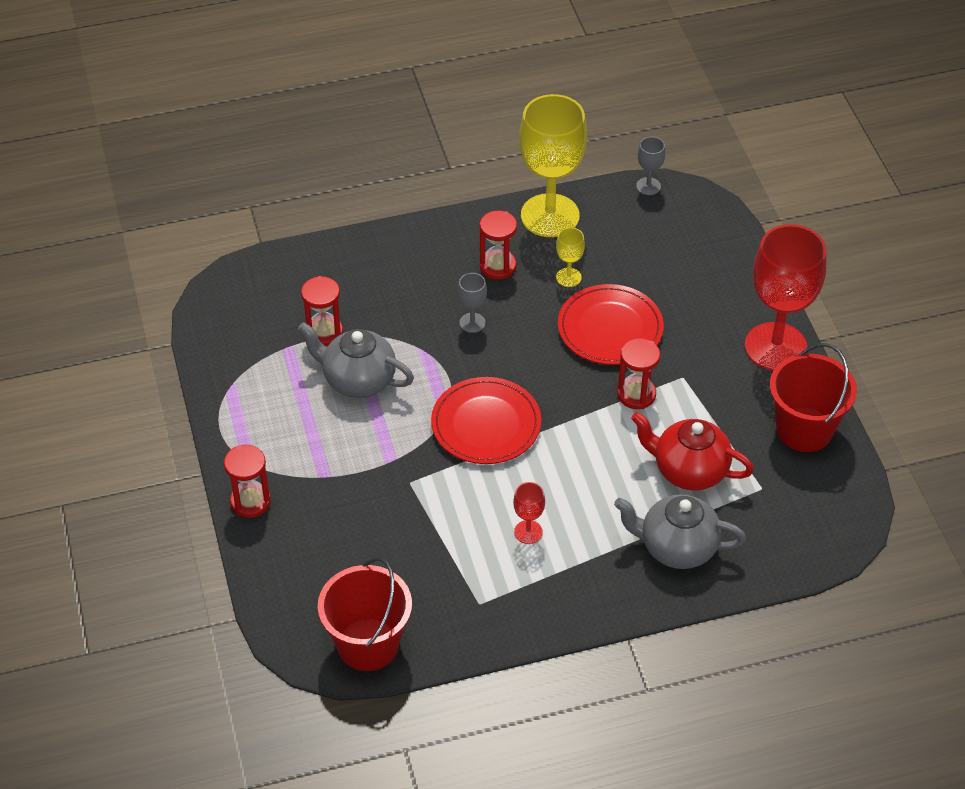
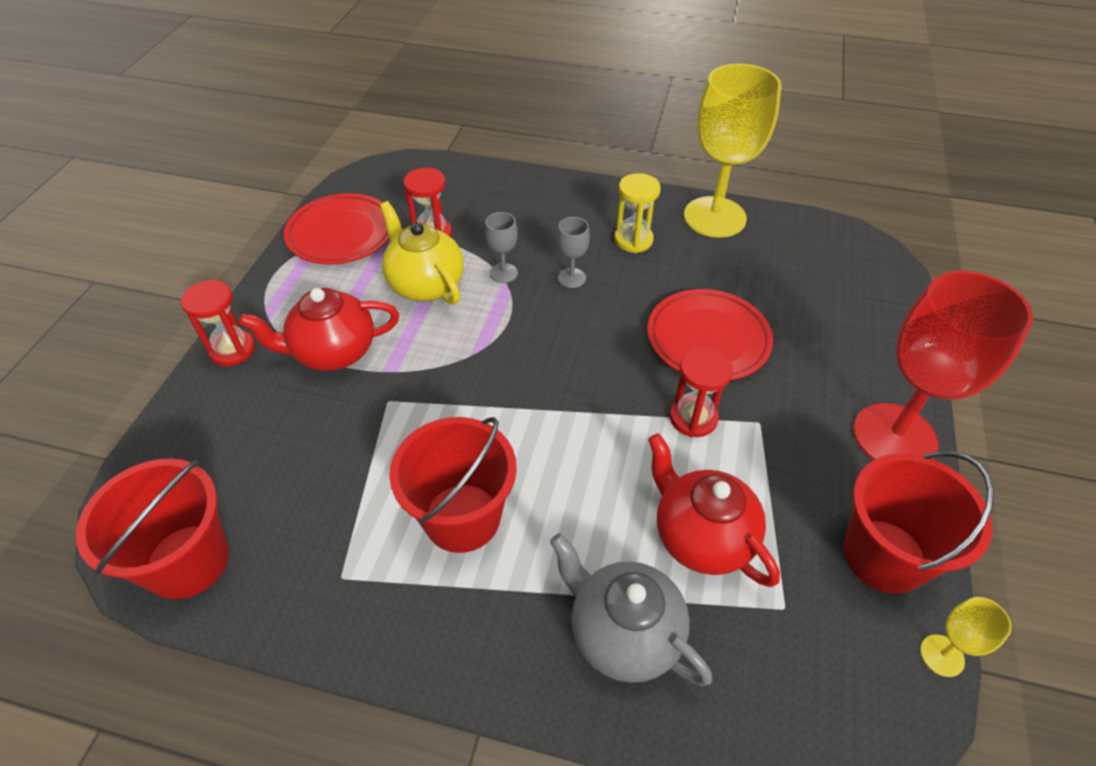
camera: 30 degrees right, 0 degrees up
grey teapot [298,322,414,398] -> yellow teapot [380,201,464,305]
red plate [431,377,541,464] -> red plate moved to [284,193,389,264]
red hourglass [480,210,517,280] -> yellow hourglass [614,173,661,253]
red goblet [513,482,545,544] -> red bucket [389,417,517,553]
yellow goblet [556,227,585,287] -> yellow goblet moved to [920,597,1012,677]
grey goblet [636,137,665,195] -> grey goblet moved to [485,212,518,283]
none -> red teapot [239,288,399,371]

